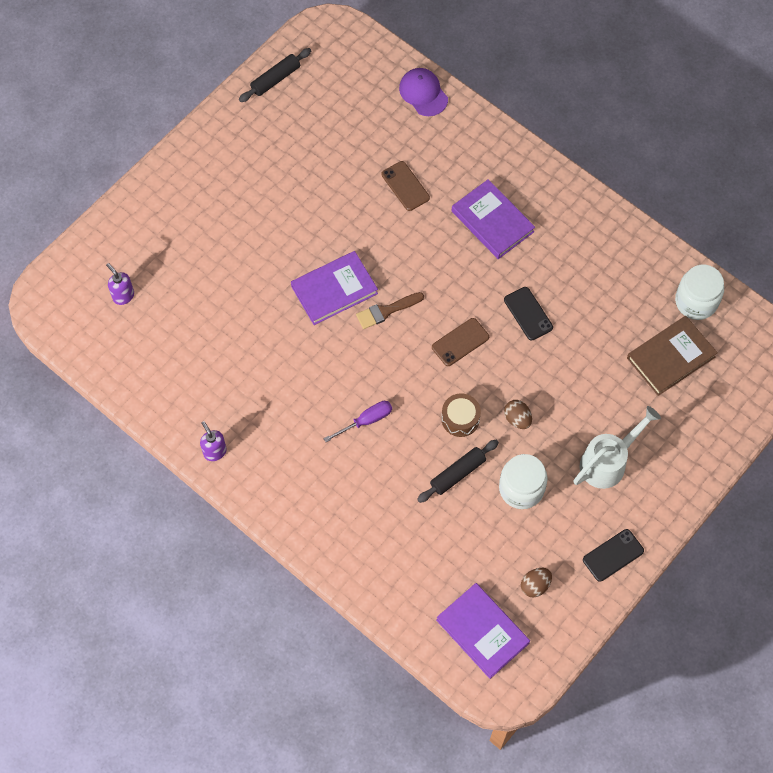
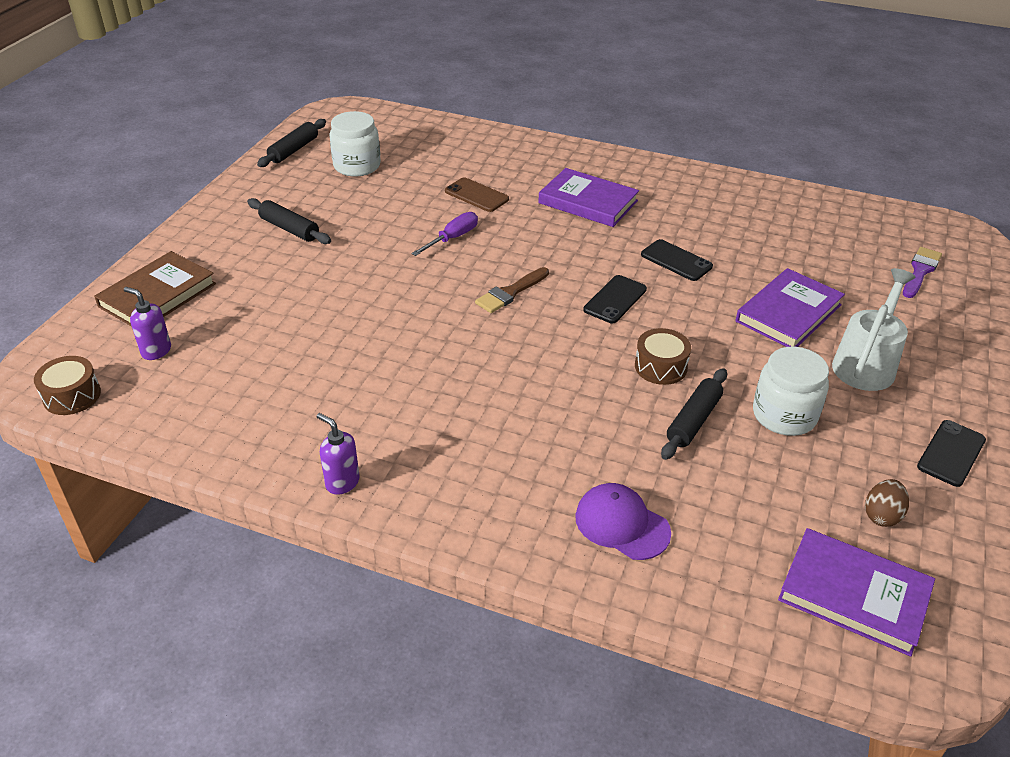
camera: 20 degrees left, 25 degrees down
purple book [291,251,378,325] -> purple book moved to [736,268,845,347]
purple screwdriver [324,401,392,442] -> purple screwdriver moved to [411,212,478,256]
purple cap [399,68,448,116] -> purple cap moved to [575,483,671,560]
brown phone [432,318,489,366] -> black phone [583,275,647,323]
brown egg [504,400,532,429] -> none
brown book [627,316,718,396] -> brown book moved to [94,251,216,327]
white jar [675,265,724,320] -> white jar moved to [329,111,381,177]
none -> brown drum [34,356,101,415]
none -> black rolling pin [247,198,331,244]
none -> purple brush [903,247,942,298]

